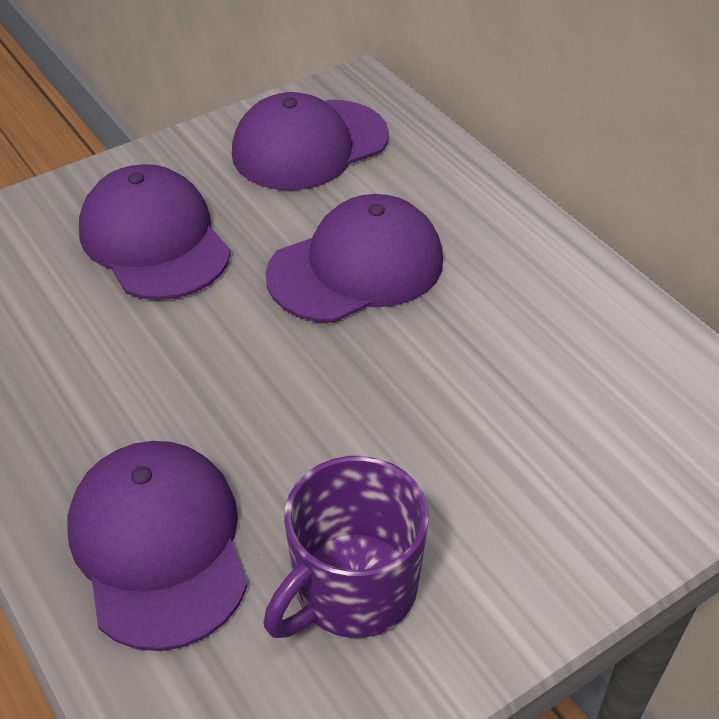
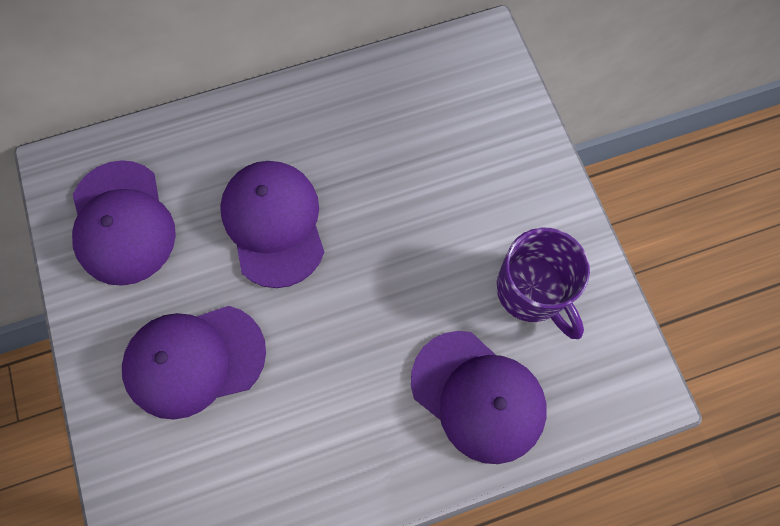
camera: 75 degrees left, 25 degrees up
purple cap [67,441,247,651] -> purple cap turned 135 degrees counterclockwise [411,331,547,464]

